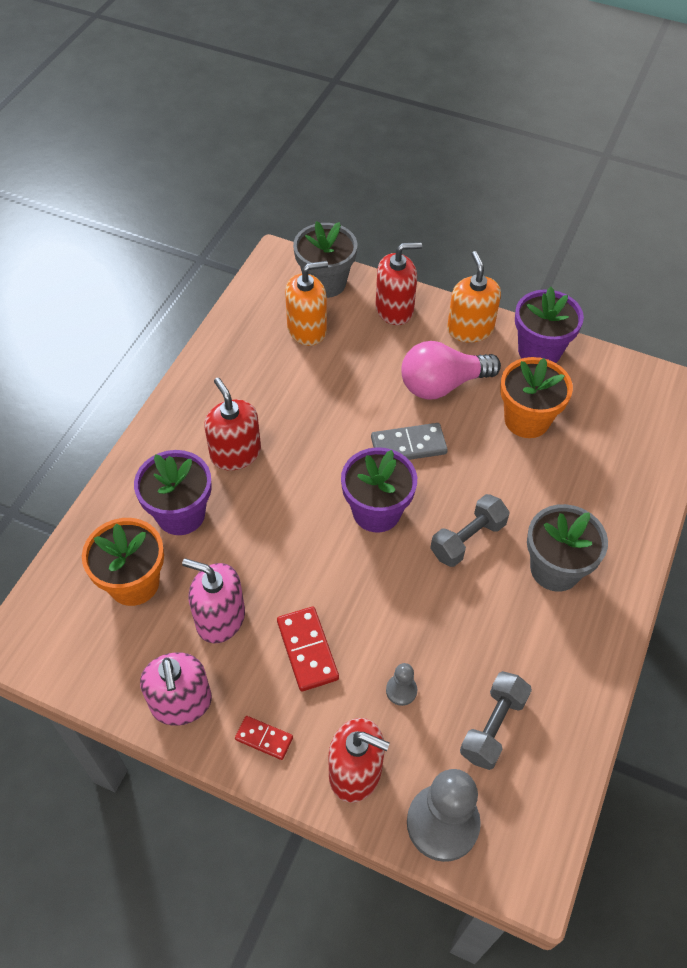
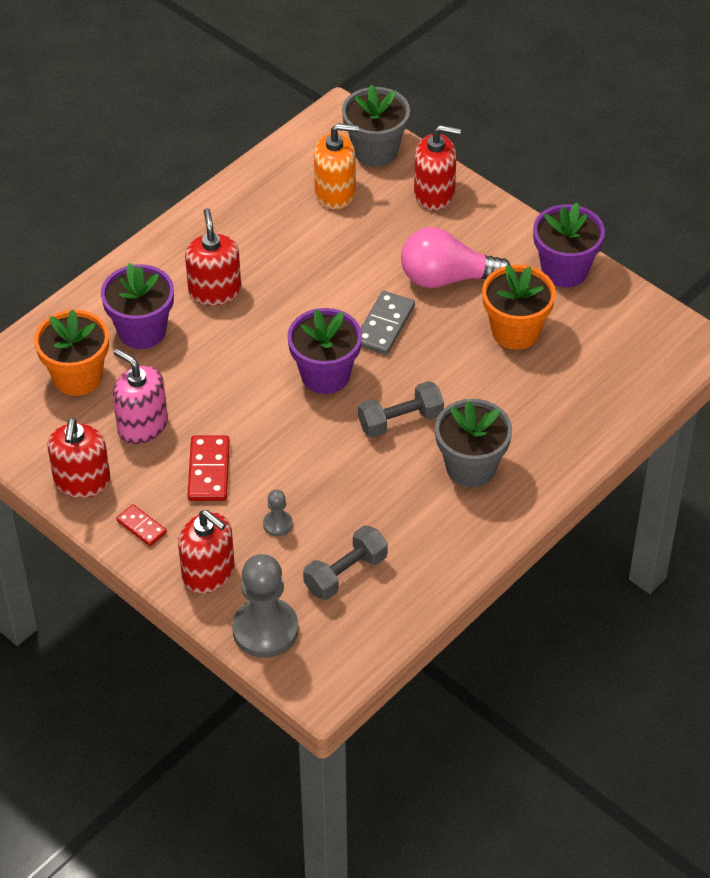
camera: 20 degrees right, 5 degrees down
pink soap dispenser [140,652,212,726] -> red soap dispenser [47,418,110,498]
grey domino [371,423,448,460] -> grey domino turned 75 degrees counterclockwise [361,291,415,355]
orange soap dispenser [447,251,501,343] -> none

